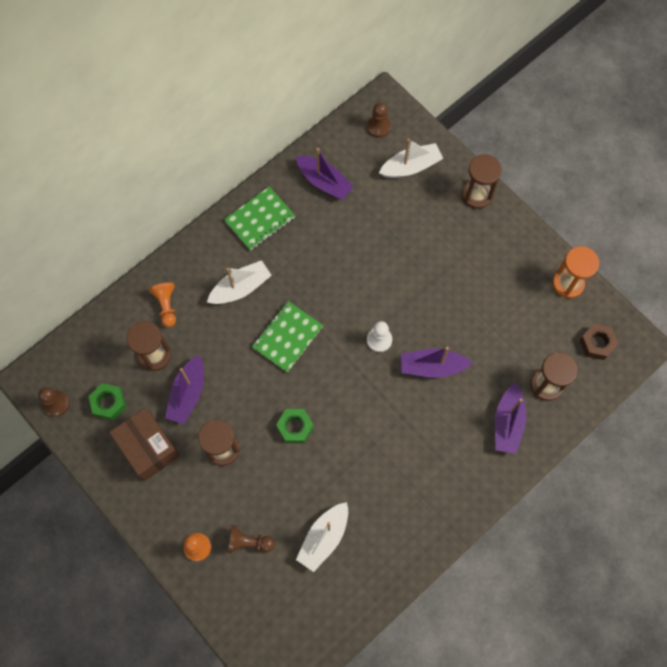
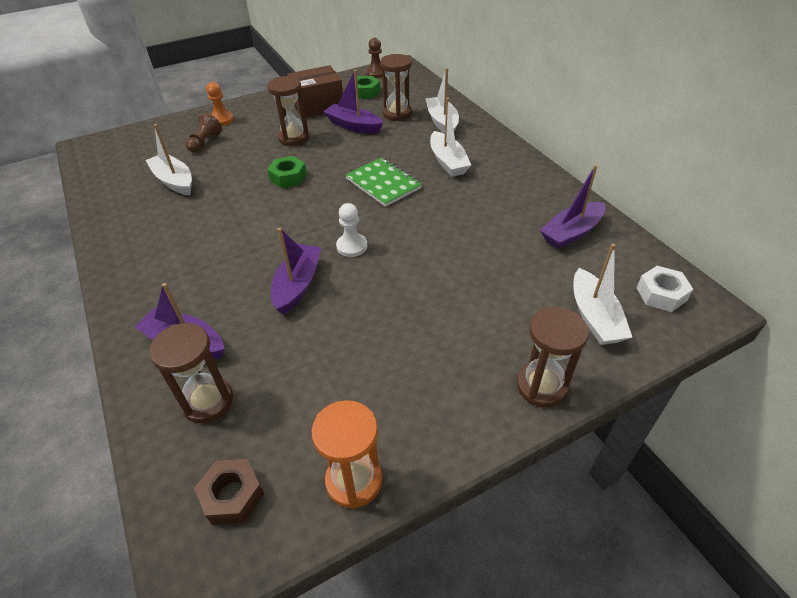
camera: 105 degrees right, 25 degrees down
orange pawn [149,283,176,327] -> white boat [426,68,459,134]
green notebook [224,186,295,251] -> none
brown pawn [367,103,391,138] -> white nut [636,266,693,312]

